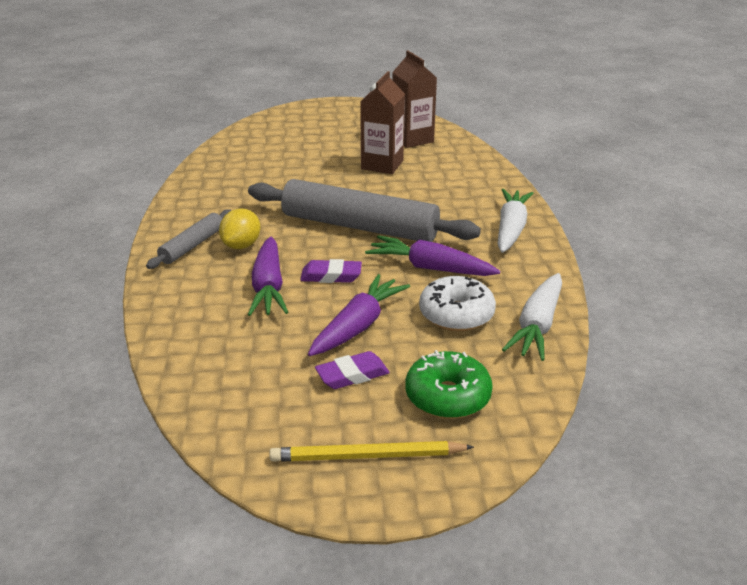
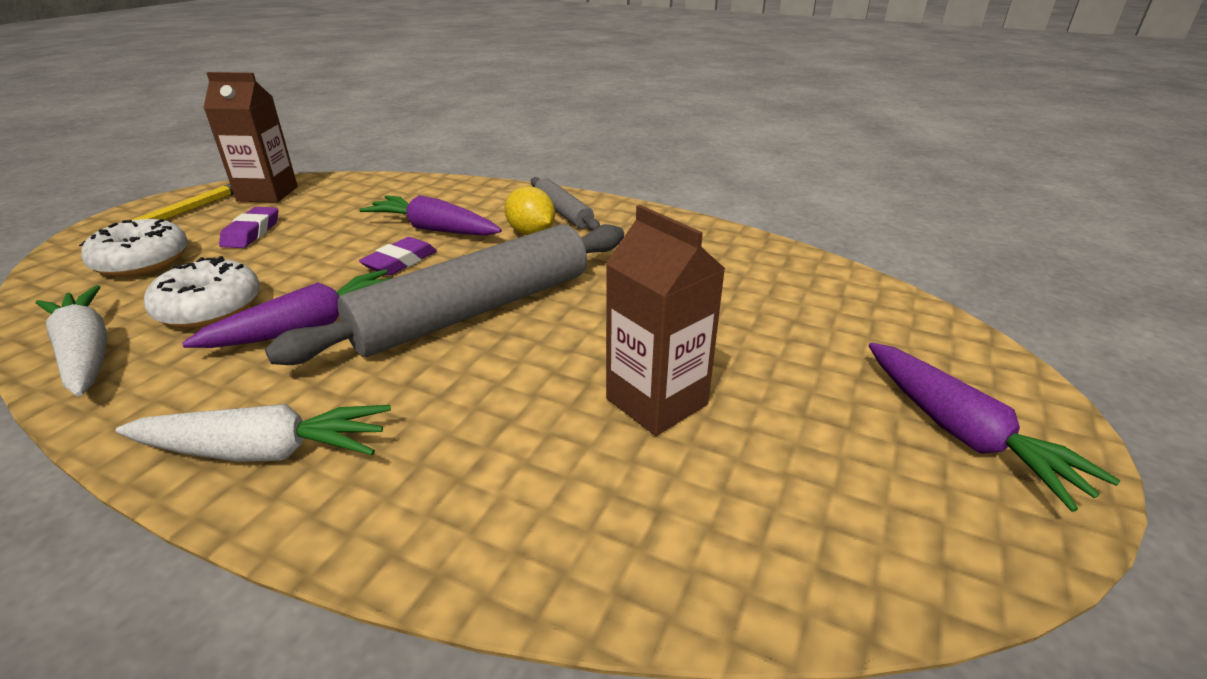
camera: 120 degrees right, 0 degrees up
purple carrot [308,274,410,356] -> purple carrot moved to [869,343,1120,512]
brown carton [392,50,437,148] -> brown carton moved to [203,72,298,203]
green donut [405,350,493,419] -> white donut [81,219,188,277]
white carrot [498,189,534,253] -> white carrot turned 45 degrees counterclockwise [116,404,391,462]

